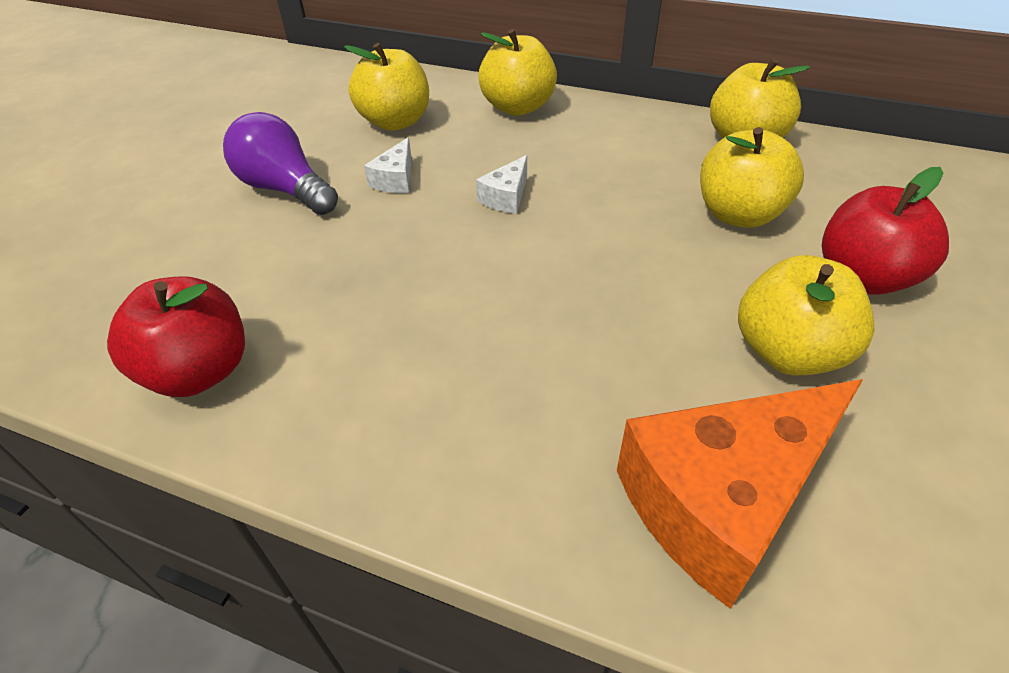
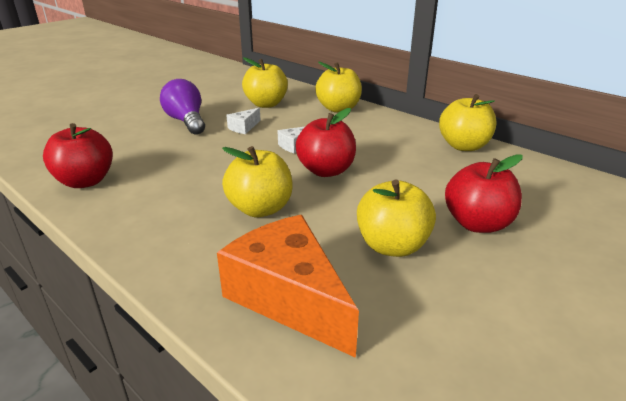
camera: 20 degrees right, 15 degrees down
orange cheese [617,379,863,609] -> orange cheese turned 60 degrees clockwise [217,215,359,358]
yellow apple [700,127,804,228] -> yellow apple moved to [222,146,293,217]
none -> red apple [295,108,356,177]

